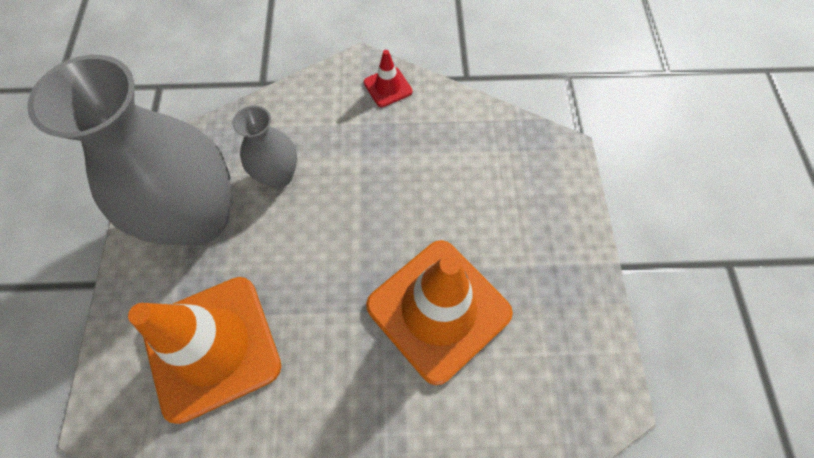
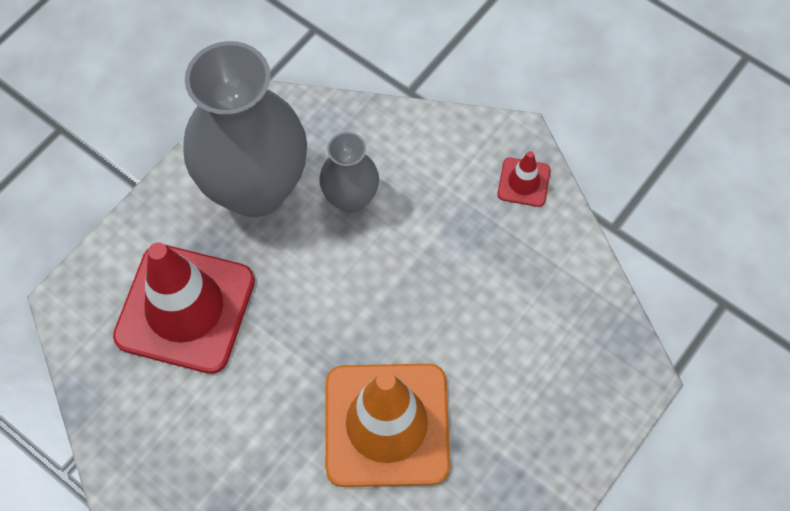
camera: 40 degrees right, 0 degrees up
orange traffic cone [128,277,281,424] -> red traffic cone [113,242,255,374]

